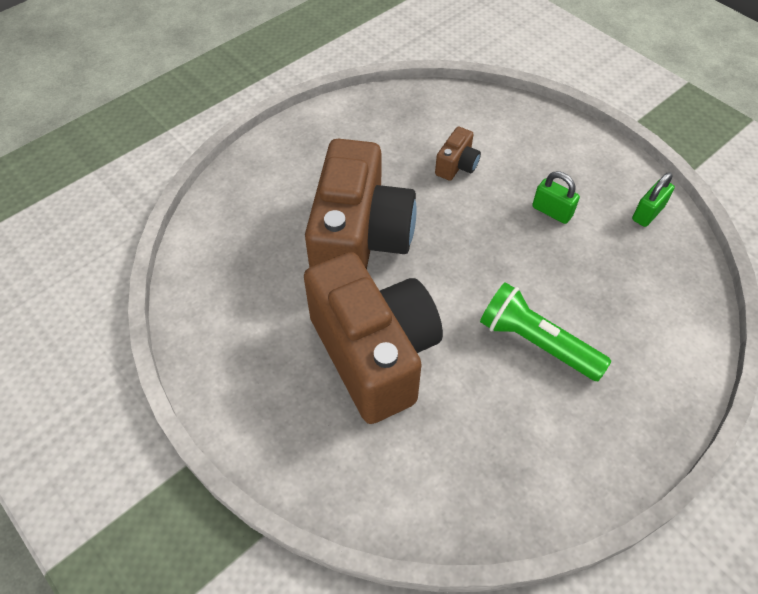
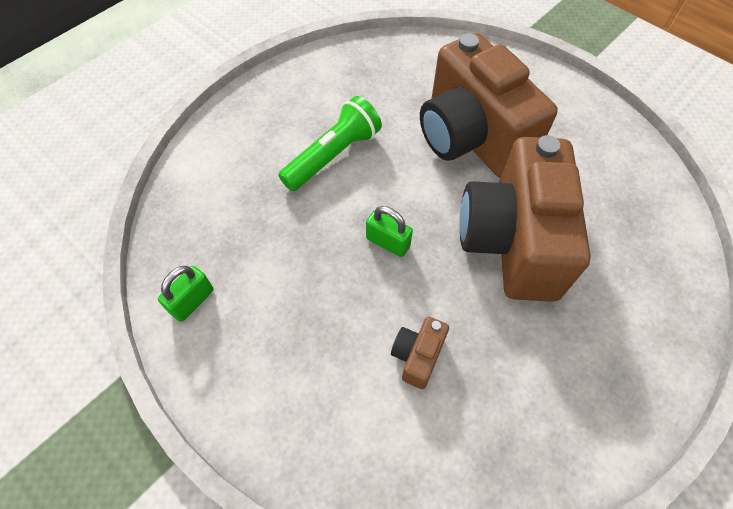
camera: 175 degrees right, 5 degrees up
green flashlight [480,282,611,381] -> green flashlight turned 75 degrees counterclockwise [278,96,382,191]
green padlock [532,172,580,224] -> green padlock moved to [366,206,413,257]

